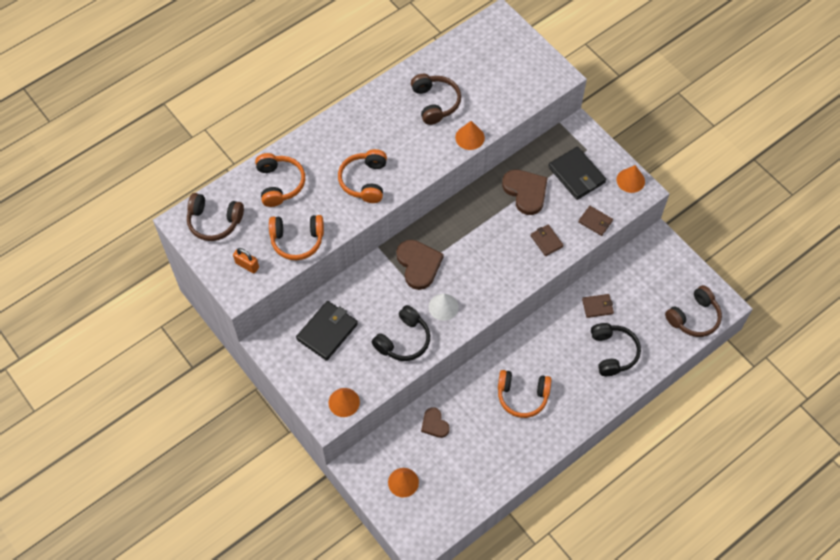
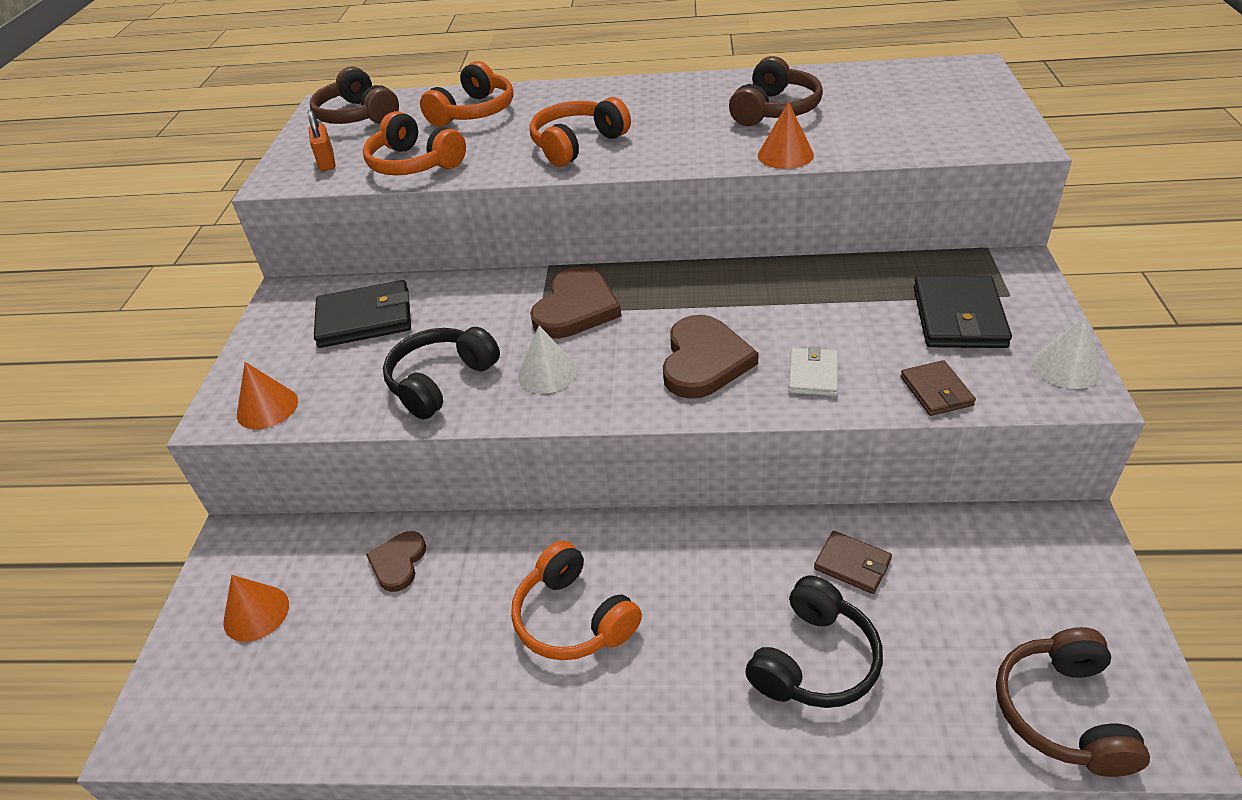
camera: 45 degrees right, 20 degrees down
black headphones [372,305,430,361] -> black headphones turned 135 degrees clockwise [383,327,500,419]
brown heart [502,169,548,215] -> brown heart moved to [663,315,759,399]
brown wallet [530,225,564,256] -> white wallet [788,346,838,396]
orange cone [617,165,645,193] -> white cone [1033,316,1102,389]
brown headphones [665,285,722,337] -> brown headphones turned 90 degrees clockwise [996,627,1150,777]

